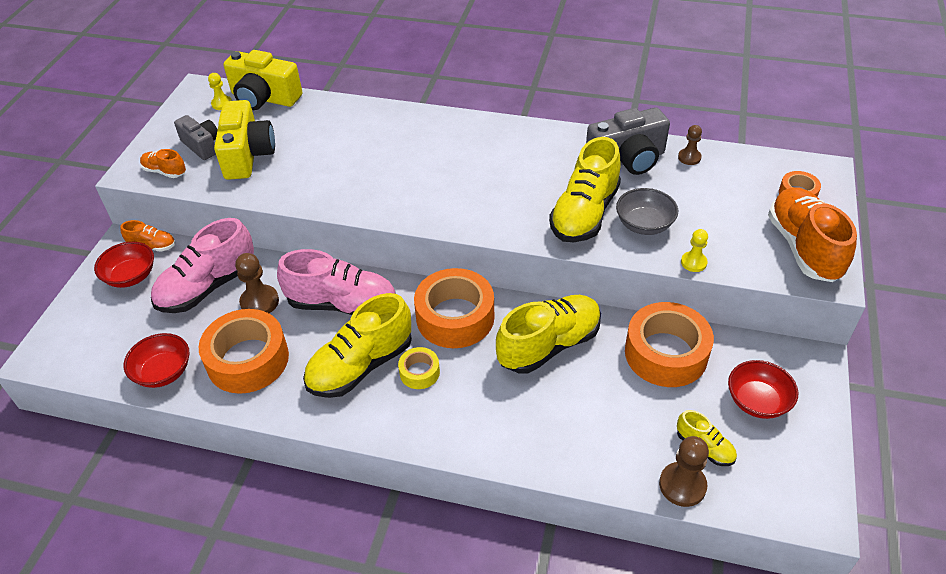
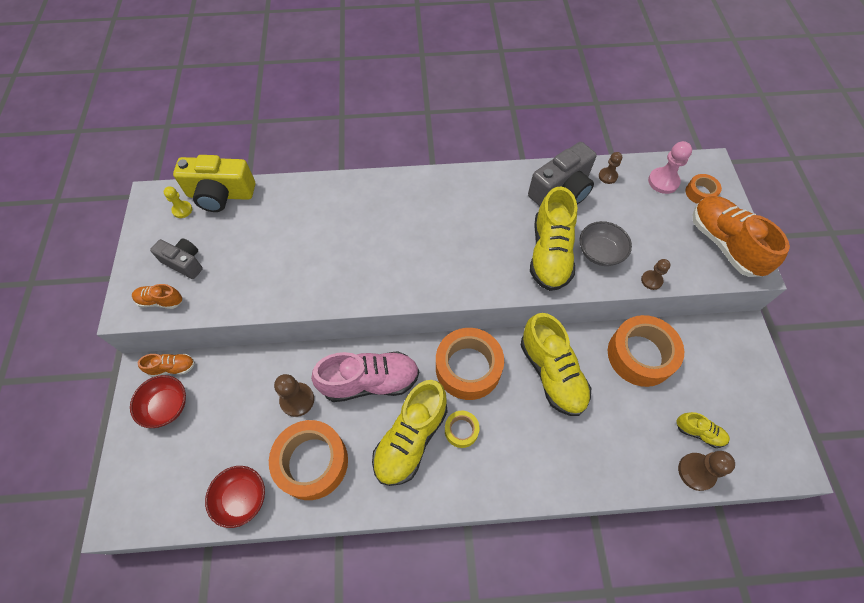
camera: 20 degrees left, 15 degrees up
pink shoe [151,218,254,313] -> none
yellow camera [214,100,275,180] -> none
yellow shoe [496,295,601,374] -> yellow shoe turned 120 degrees clockwise [520,313,591,416]
yellow pawn [681,229,708,272] -> brown pawn [641,259,671,290]
red bowl [728,360,798,419] -> none
none -> pink pawn [648,141,692,194]

